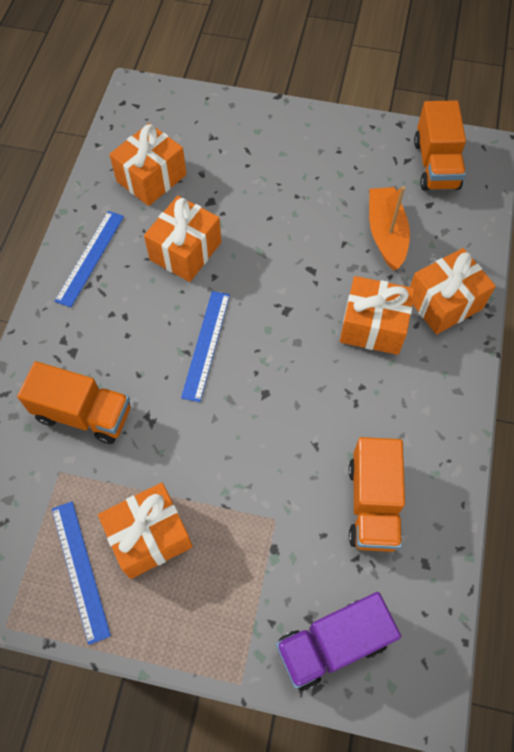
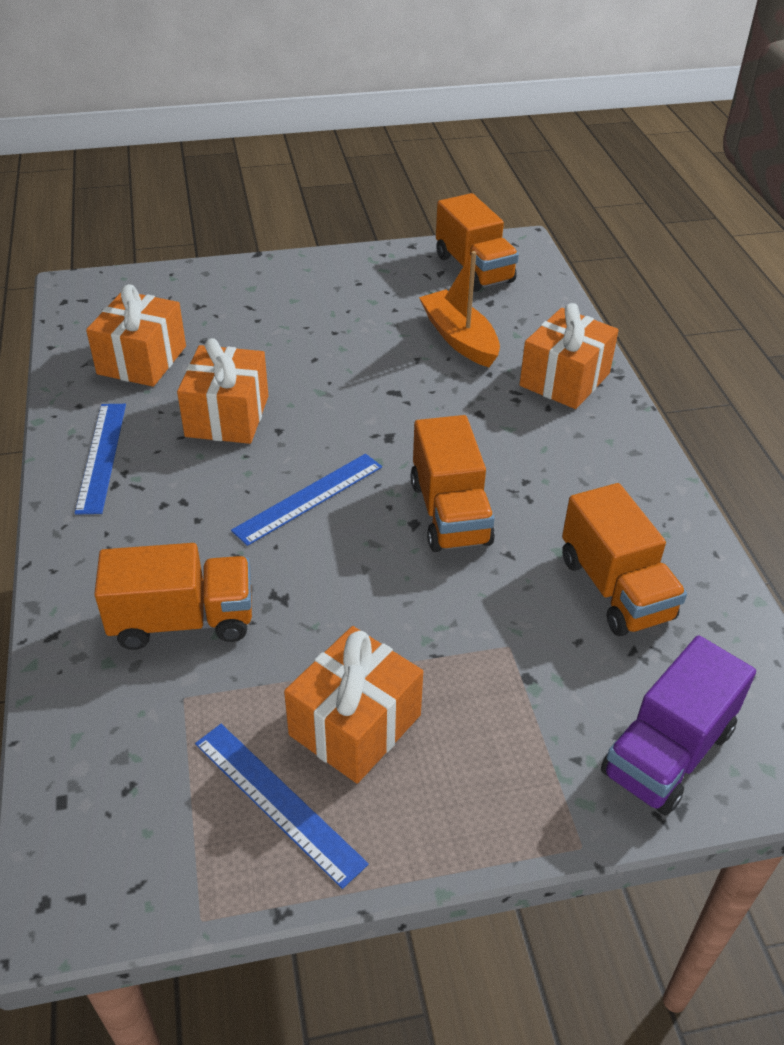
camera: 25 degrees left, 20 degrees down
blue ruler [181,291,230,402] -> blue ruler turned 60 degrees clockwise [231,454,382,546]
orange gift [340,276,415,355] -> none
none -> orange truck [411,415,495,552]

